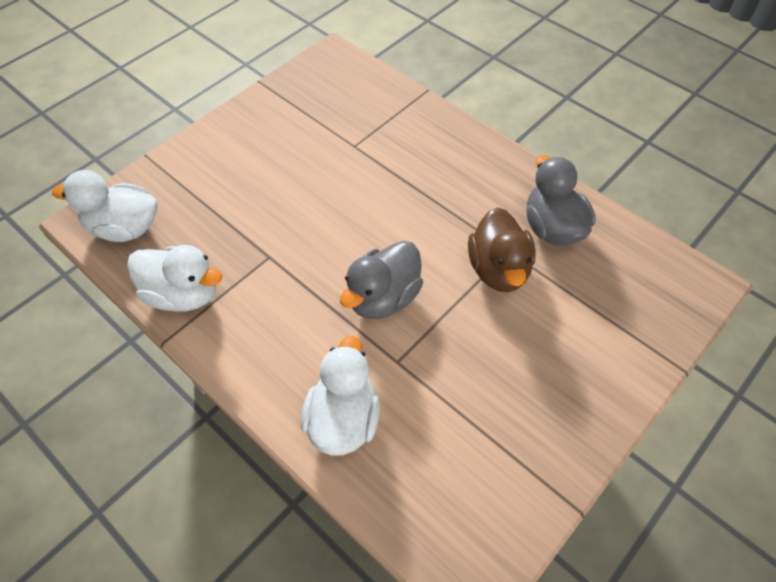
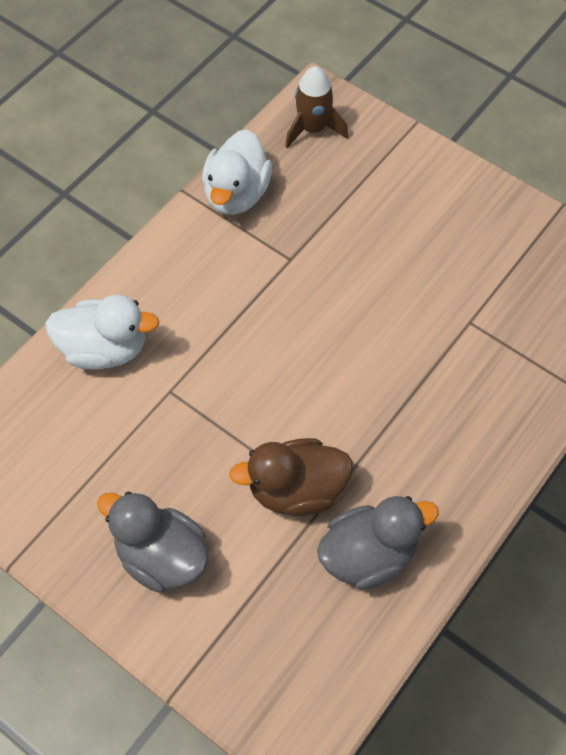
camera: 85 degrees right, 5 degrees up
white duck [52,170,157,242] -> brown rocket [285,66,348,148]
grey duck [340,241,423,319] -> grey duck moved to [97,492,209,593]

